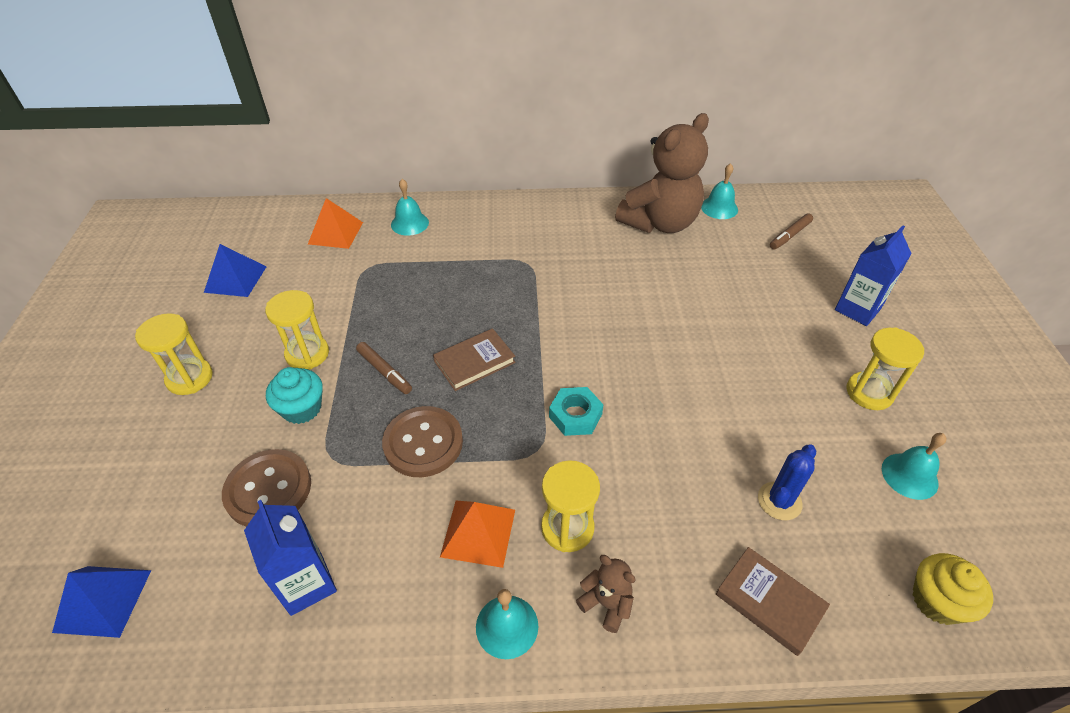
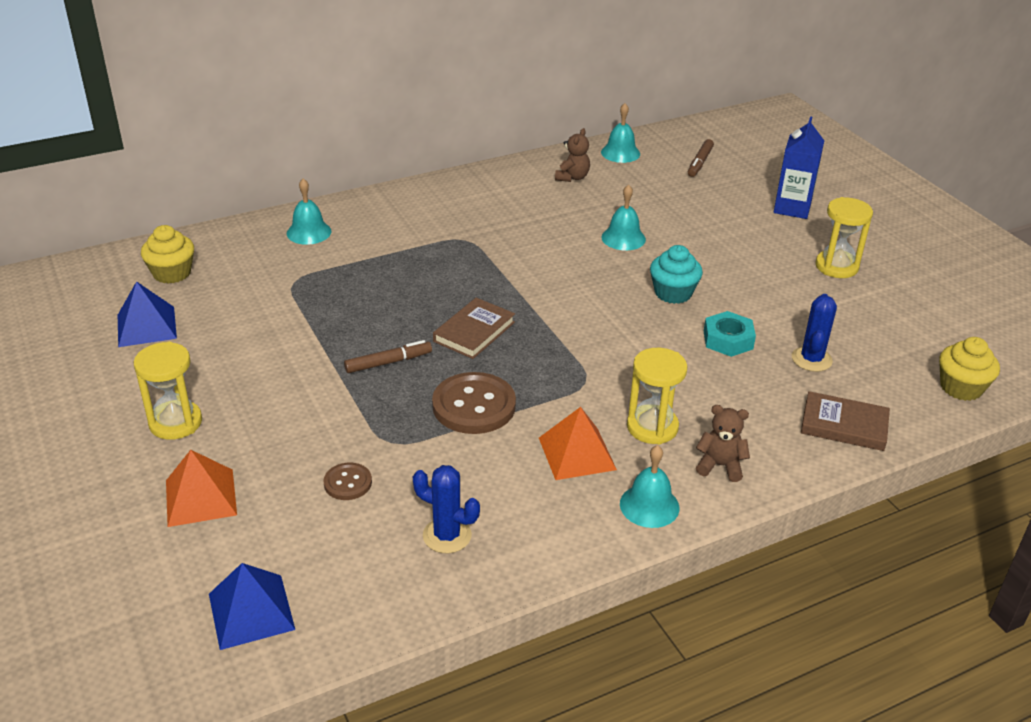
camera: 25 degrees left, 10 degrees down
brown button [222,449,311,527] -> brown button [324,463,372,500], size x0.53
blue carton [244,500,337,616] -> blue cactus [413,465,480,553]
yellow hourglass [265,290,329,369] -> none
turquoise cupcake [266,367,323,424] -> turquoise cupcake moved to [650,245,703,304]
orange pyramid [308,198,363,249] -> orange pyramid moved to [166,450,237,527]
brown marker [356,342,412,394] -> brown marker turned 45 degrees counterclockwise [344,340,432,373]
turquoise nut [549,387,604,436] -> turquoise nut moved to [704,311,756,357]
brown teddy bear [615,113,709,233] -> brown teddy bear [555,128,590,182], size x0.41
turquoise bell [882,433,947,500] -> turquoise bell moved to [602,185,646,250]
none -> yellow cupcake [141,225,194,284]

